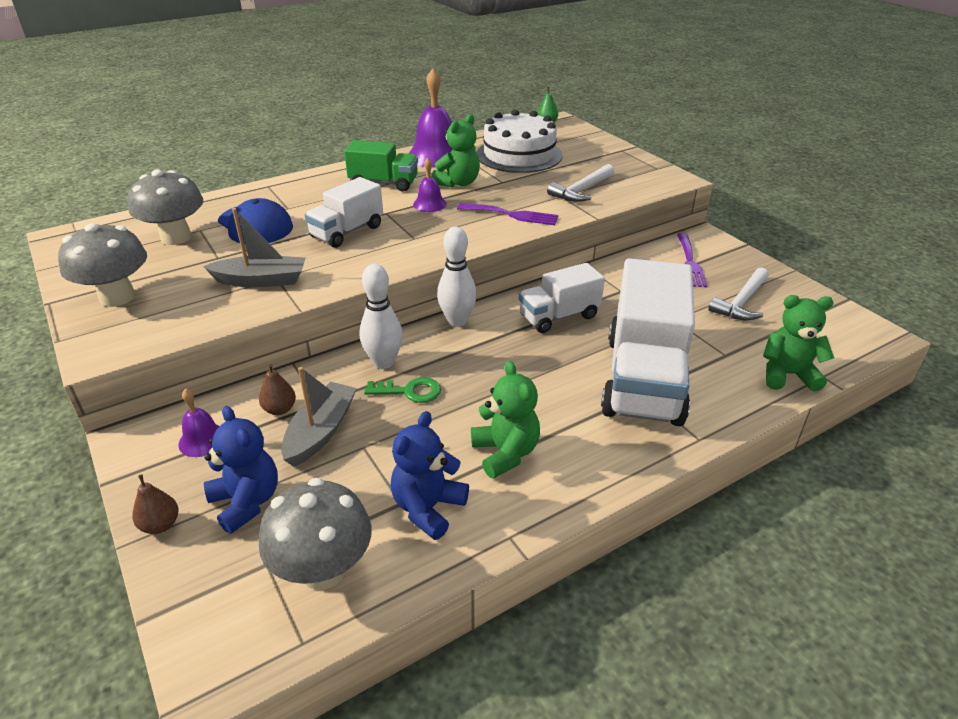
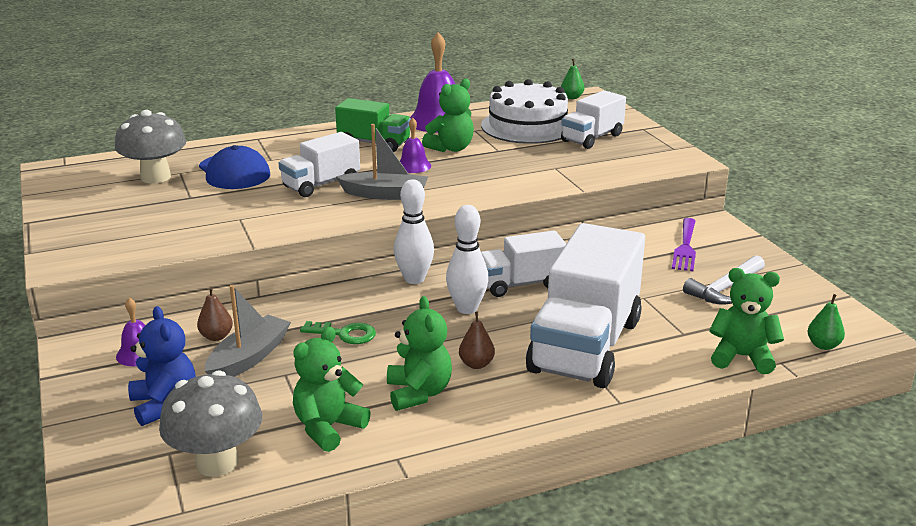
camera: 10 degrees right, 10 degrees down
grey mushroom [58,223,147,307] -> none
brown pear [133,474,178,534] -> brown pear moved to [459,312,495,369]
grey boat [203,208,305,287] -> grey boat moved to [336,124,428,200]
white bowling pin [360,264,403,369] -> white bowling pin moved to [446,205,489,314]
blue teddy bear [391,411,469,540] -> green teddy bear [293,327,371,452]
purple fork [457,203,559,225] -> none
white hammer [547,164,614,202] -> none
none -> white truck [561,90,626,149]
none -> green pear [808,294,845,350]

